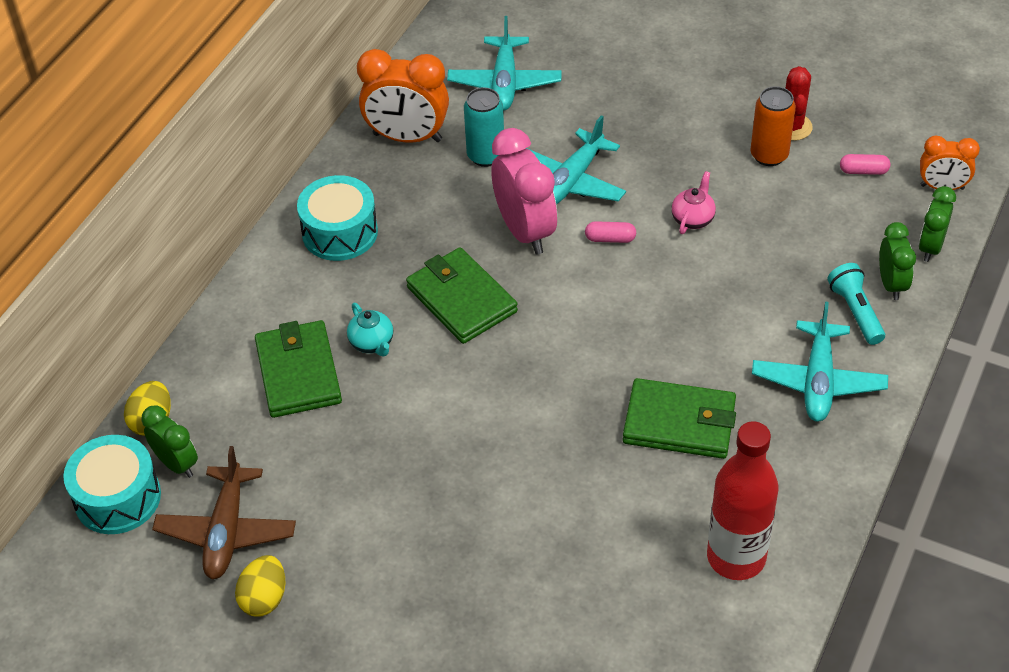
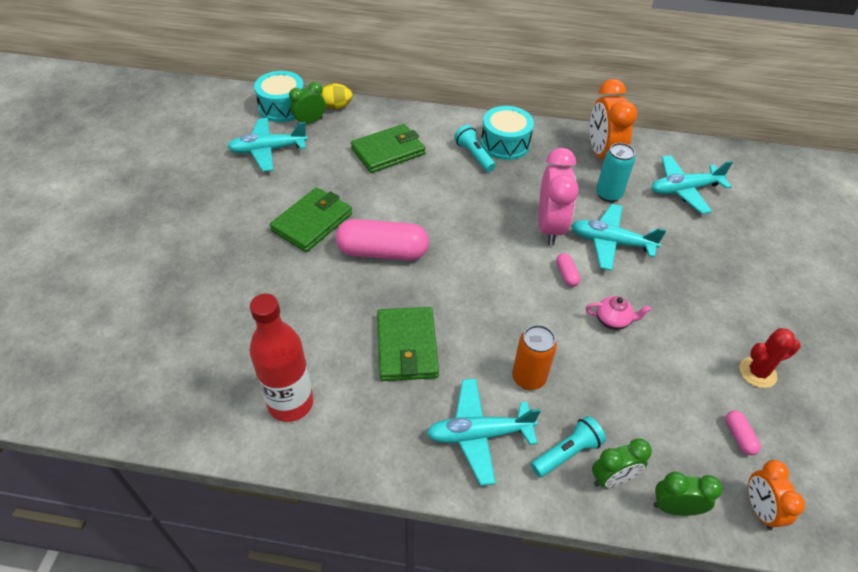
camera: 70 degrees right, 0 degrees up
green clock [141,406,198,478] -> green clock turned 150 degrees counterclockwise [289,82,325,125]
brown plane [152,446,296,579] -> turquoise plane [227,118,308,172]
yellow egg [235,555,285,617] -> none
turquoise teapot [347,303,393,356] -> none
green wallet [406,247,518,344] -> green wallet moved to [270,187,352,252]
pink clock [491,128,557,255] -> pink clock turned 45 degrees counterclockwise [539,148,579,246]
orange can [750,86,796,166] -> orange can moved to [512,325,557,390]
none -> pink capsule [335,219,429,261]
none -> turquoise flashlight [454,125,496,172]

